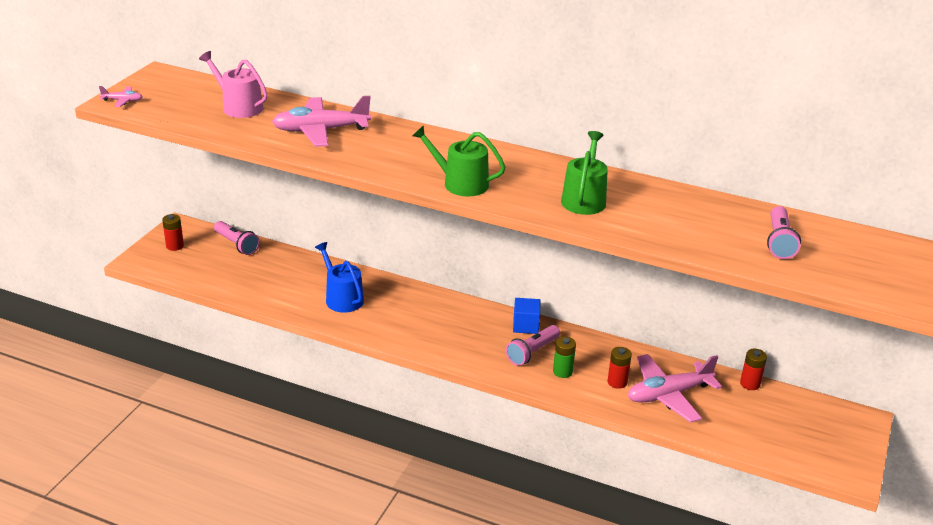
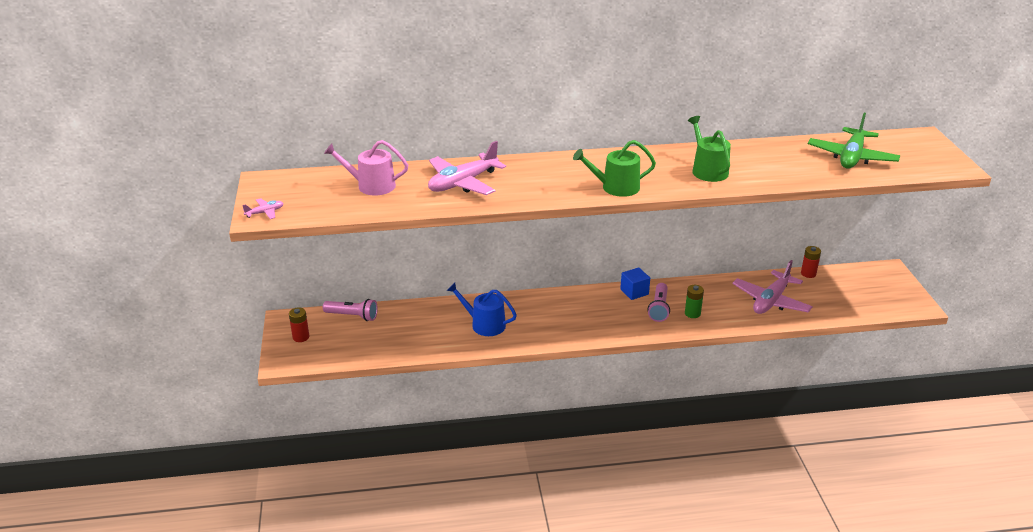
camera: 30 degrees left, 0 degrees up
red battery [607,347,632,389] -> none
pink flashlight [767,206,801,259] -> green plane [808,113,900,169]

